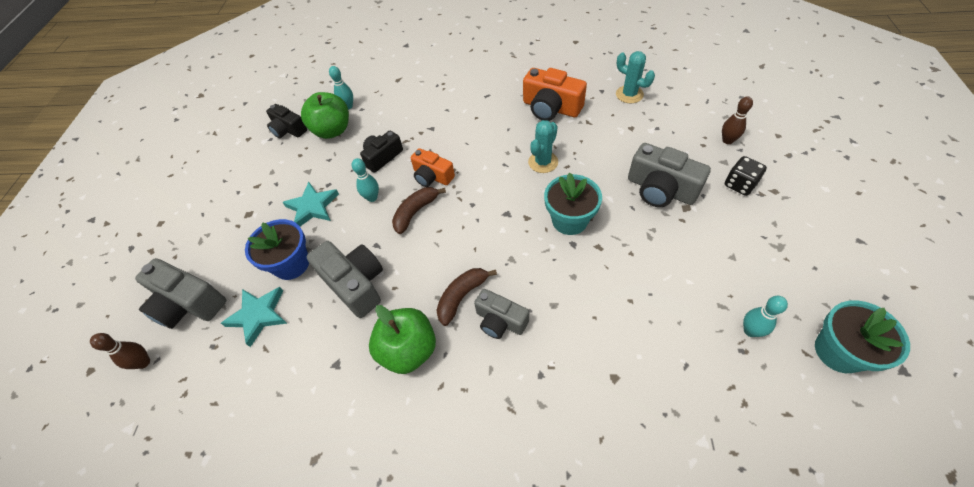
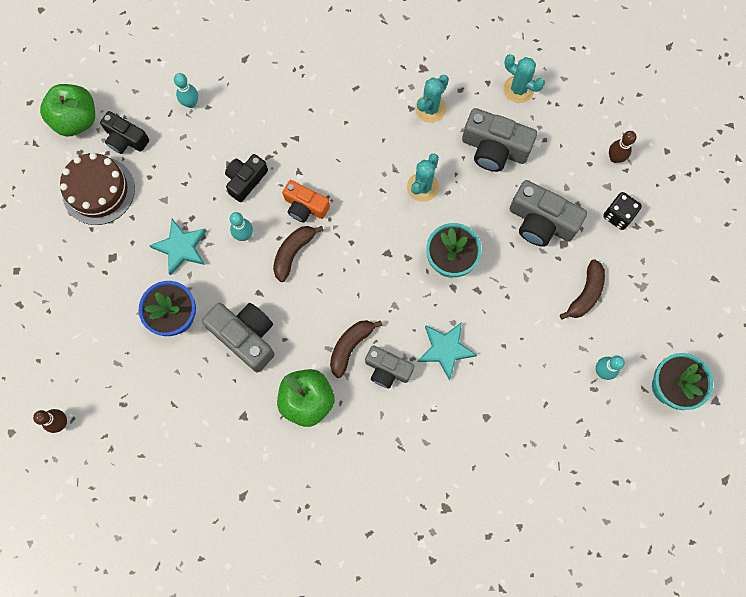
camera: 10 degrees left, 20 degrees up
grey camera [135,258,226,329] -> grey camera moved to [462,108,537,172]
turquoise star [221,287,287,347] -> turquoise star moved to [418,322,477,381]
green apple [301,92,349,139] -> green apple moved to [40,84,95,137]
orange camera [523,68,587,121] -> turquoise cactus [415,75,449,123]
none -> brown cake [60,153,135,225]
none -> brown banana [560,259,605,319]

